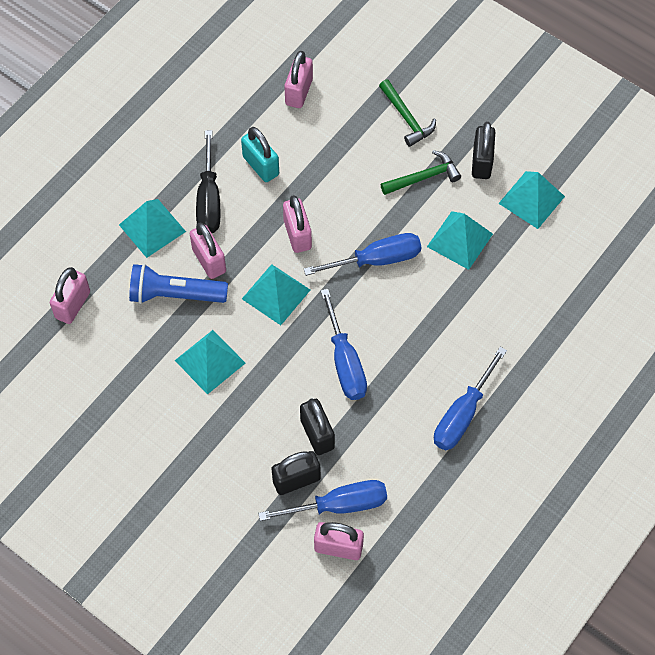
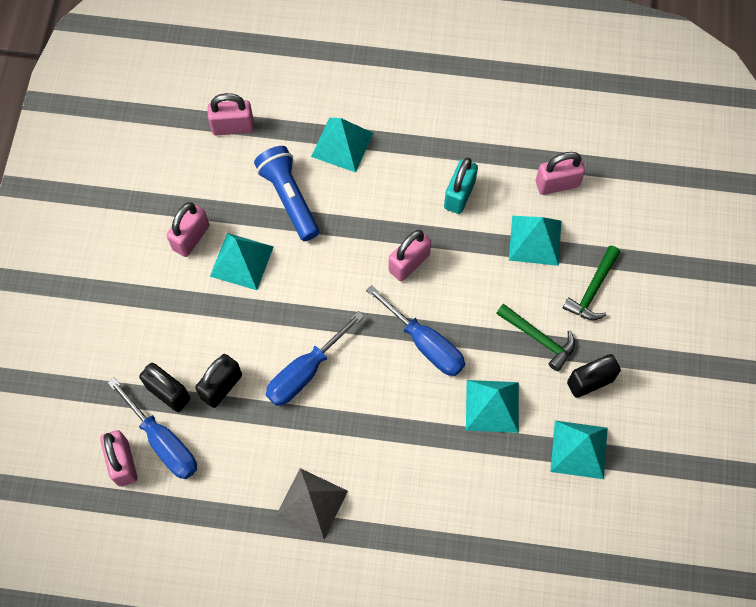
camera: 60 degrees right, 5 degrees up
pink padlock [189,223,226,279] -> pink padlock moved to [166,202,210,257]
black screwdriver [196,130,220,233] -> none
turquoise pyramid [242,264,310,325] -> turquoise pyramid moved to [509,216,561,266]
blue screwdriver [434,347,507,450] -> grey pyramid [276,468,348,540]

